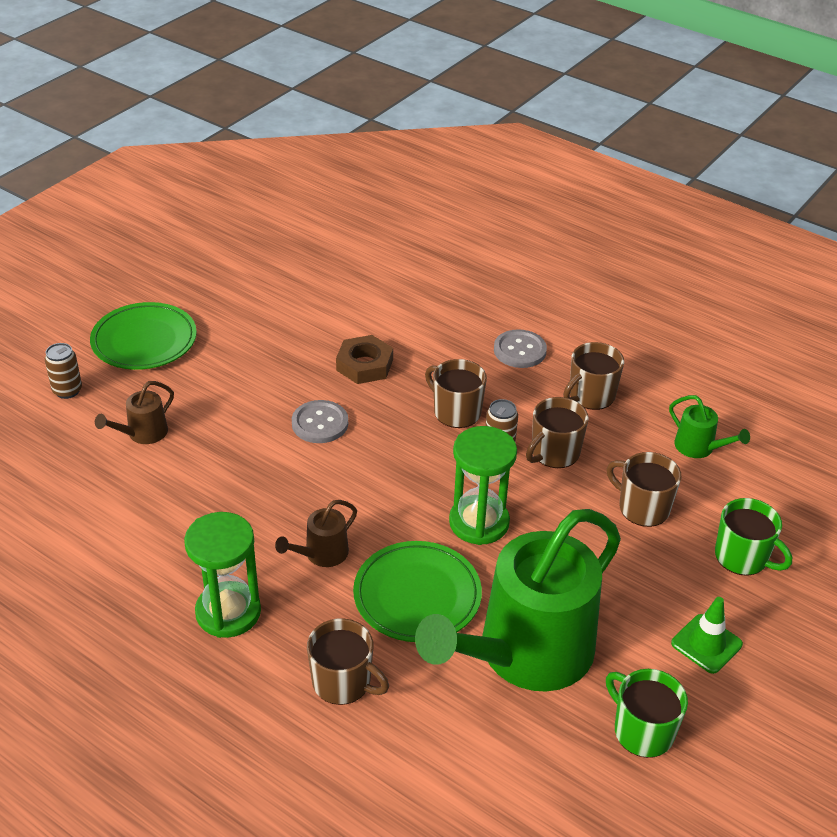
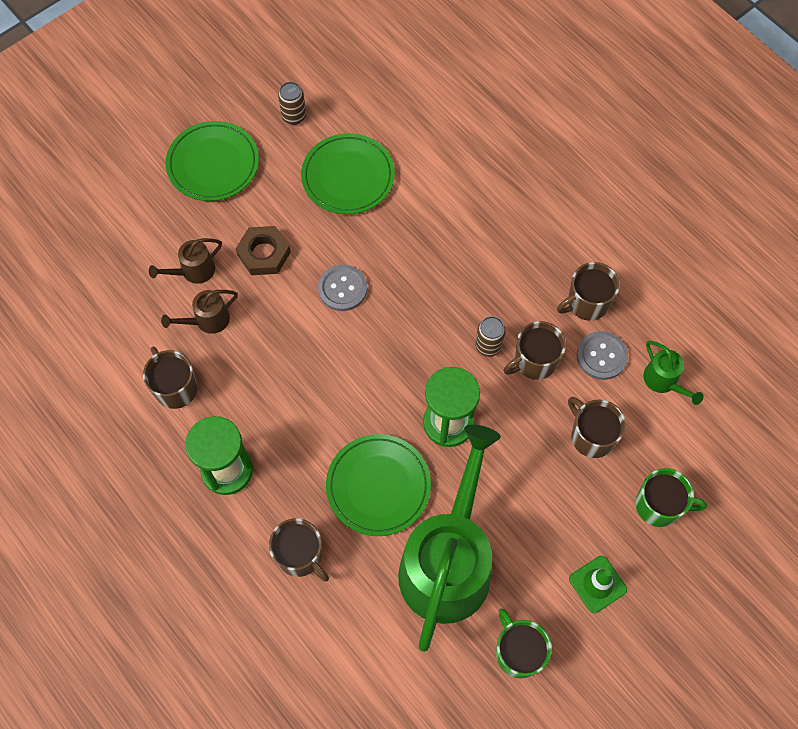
camera: 15 degrees right, 25 degrees up
brown can [45,343,82,399] -> brown can moved to [278,82,306,125]
brown watering can [275,500,357,567] -> brown watering can moved to [161,290,238,334]
brown nut [336,335,393,384] -> brown nut moved to [236,226,291,275]
green watering can [415,509,621,692] -> green watering can turned 135 degrees clockwise [398,425,501,652]
brown mug [425,359,487,428] -> brown mug moved to [143,347,198,409]
grey button [494,329,547,368] -> grey button moved to [577,331,628,380]
green mug [715,498,792,576] -> green mug turned 45 degrees counterclockwise [636,468,707,527]
none -> green plate [301,133,395,214]

